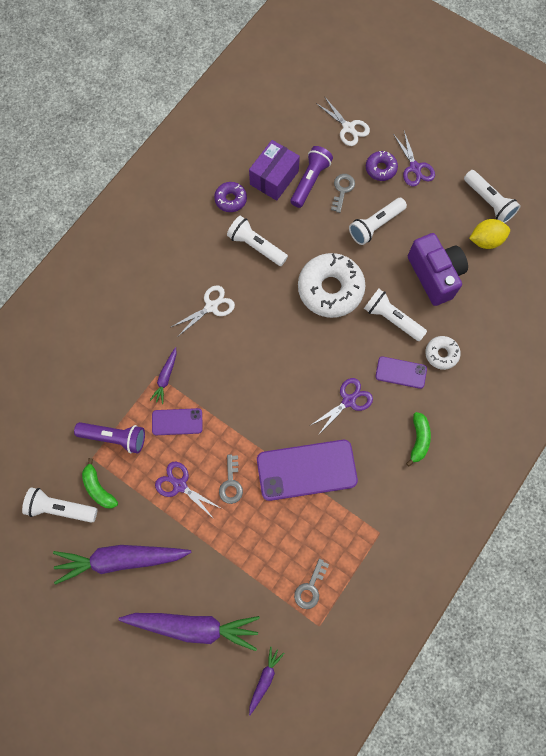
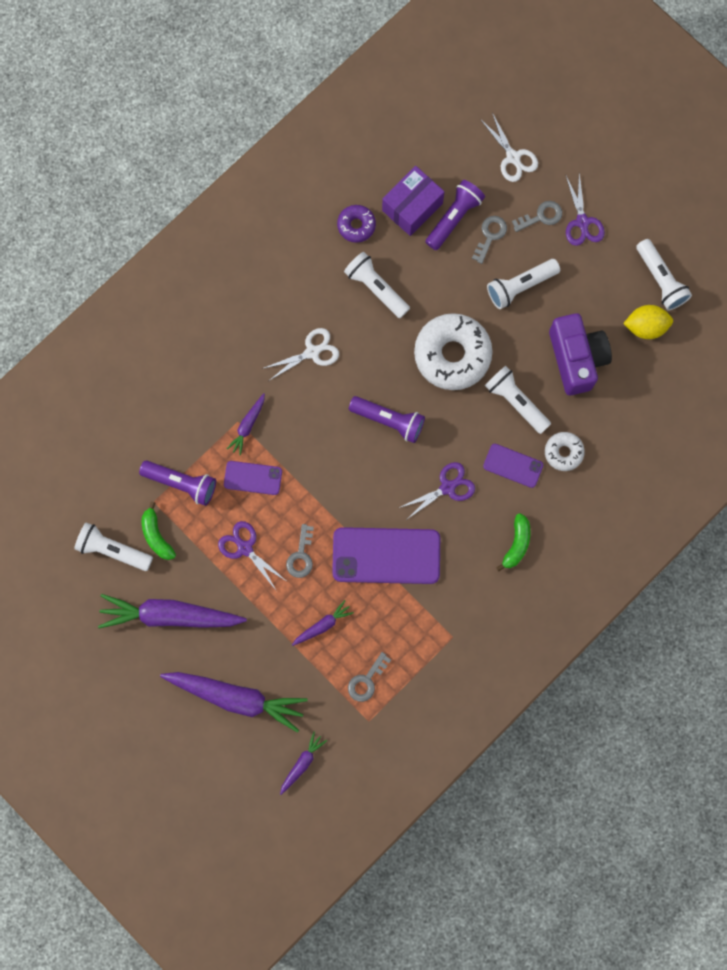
camera: 10 degrees right, 5 degrees up
purple donut [366,151,398,181] -> grey key [512,201,562,232]
none -> purple carrot [292,600,354,646]
none -> purple flashlight [349,396,425,443]

